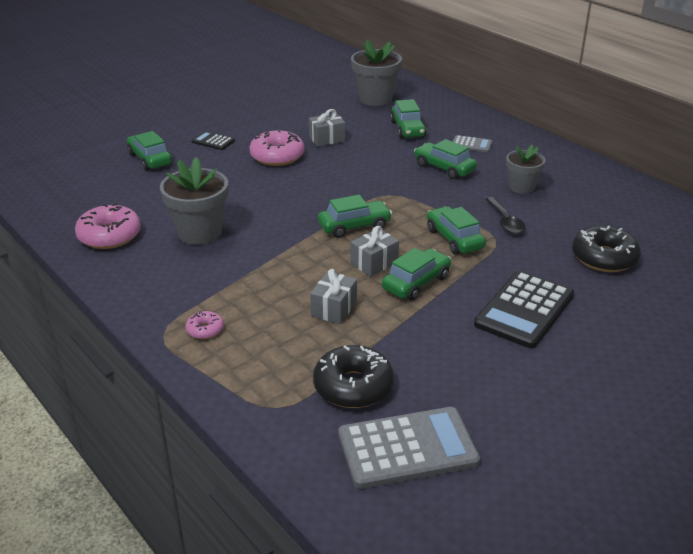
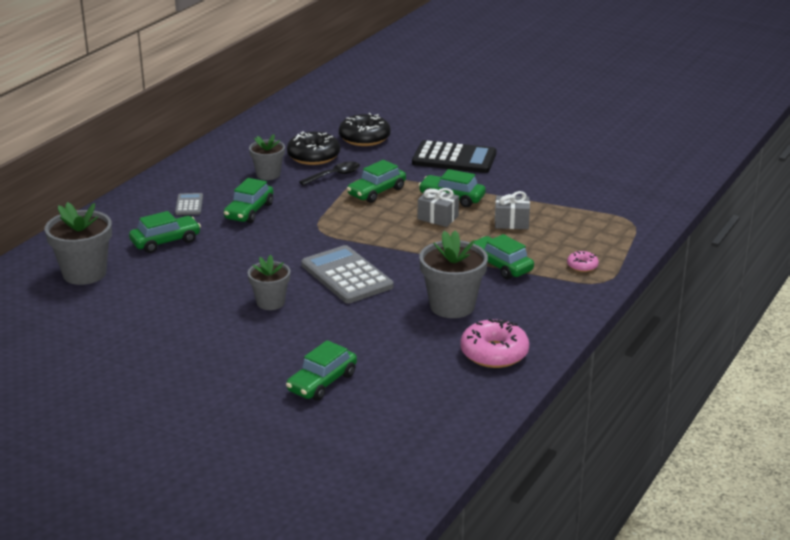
camera: 110 degrees left, 5 degrees down
black calculator [192,131,235,150] -> none
pink donut [250,129,304,166] -> grey flower pot [248,255,290,310]
grey gift [309,109,345,147] -> none
black donut [313,345,394,408] -> black donut moved to [287,131,340,165]
green car [318,195,392,238] -> green car moved to [470,234,534,279]
grey calculator [339,407,480,489] -> grey calculator moved to [301,245,394,303]

